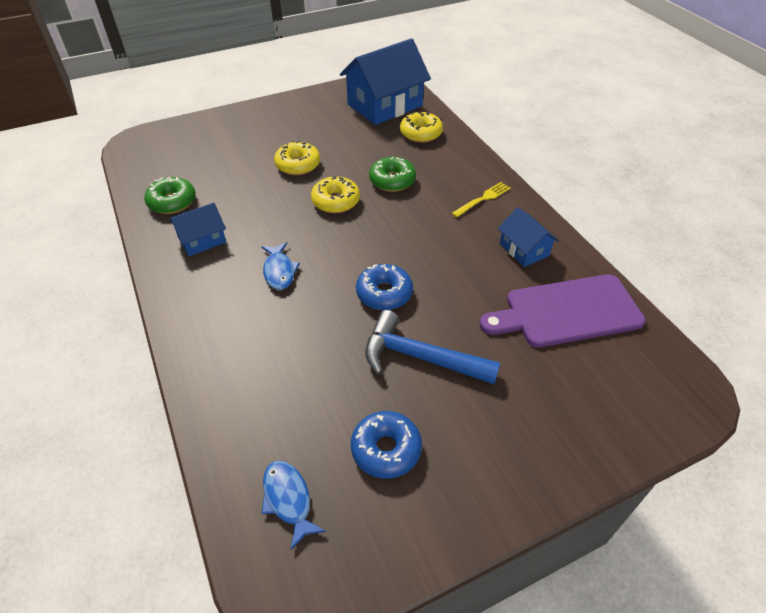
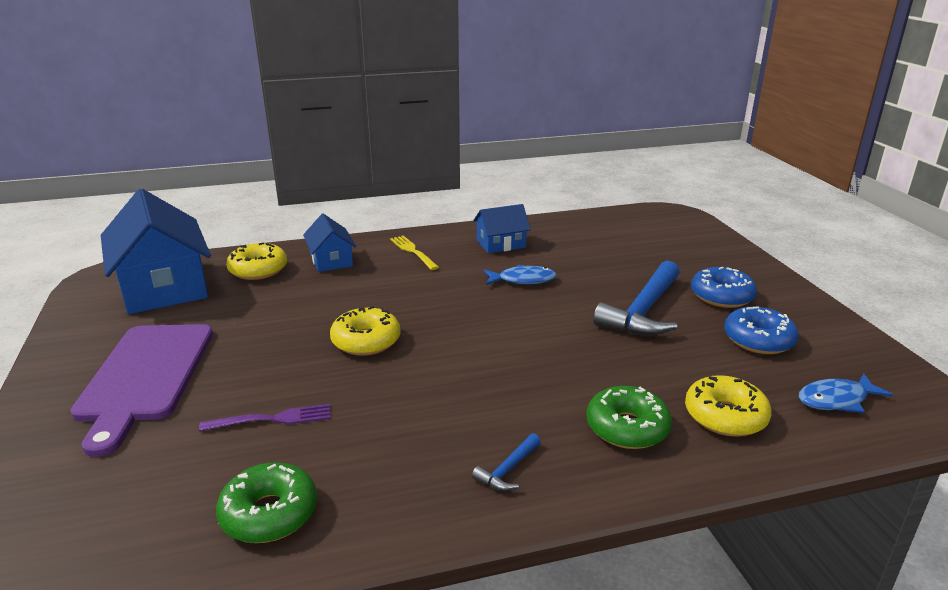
camera: 80 degrees left, 20 degrees down
blue house [169,203,226,256] -> blue house moved to [303,214,356,272]
blue fish [261,242,300,290] -> blue fish moved to [484,265,557,285]
yellow donut [274,141,320,175] -> yellow donut moved to [685,375,772,437]
blue donut [356,264,413,310] -> blue donut moved to [691,267,757,308]
green donut [369,157,416,192] -> green donut moved to [586,386,672,449]
purple cutting board [479,274,646,347] -> purple cutting board moved to [70,324,213,457]
none -> purple fork [199,404,331,431]
none -> blue hammer [472,433,541,491]

